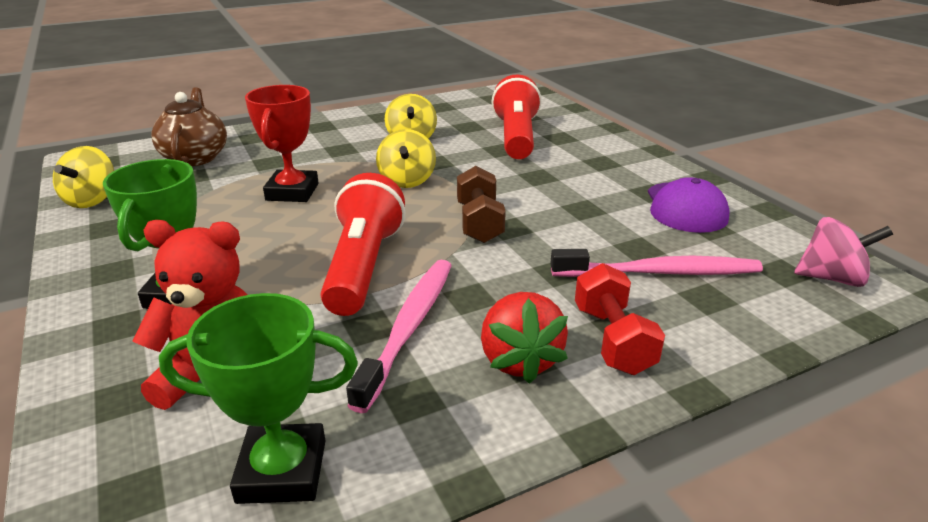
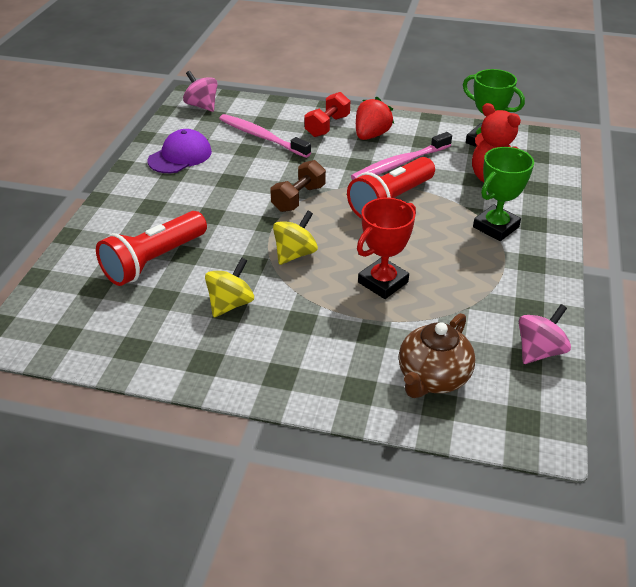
camera: 140 degrees left, 10 degrees up
yellow spinning top [53,146,114,208] -> pink spinning top [519,304,571,364]

